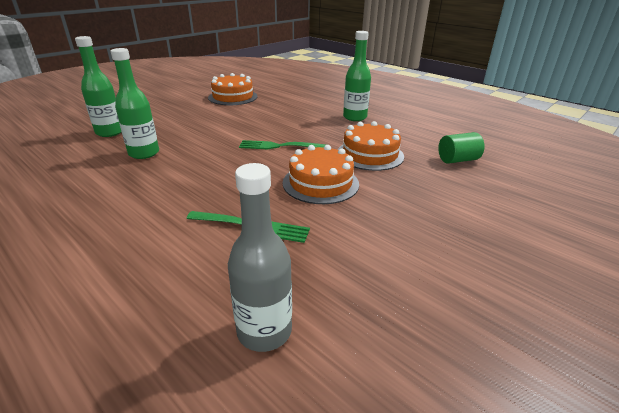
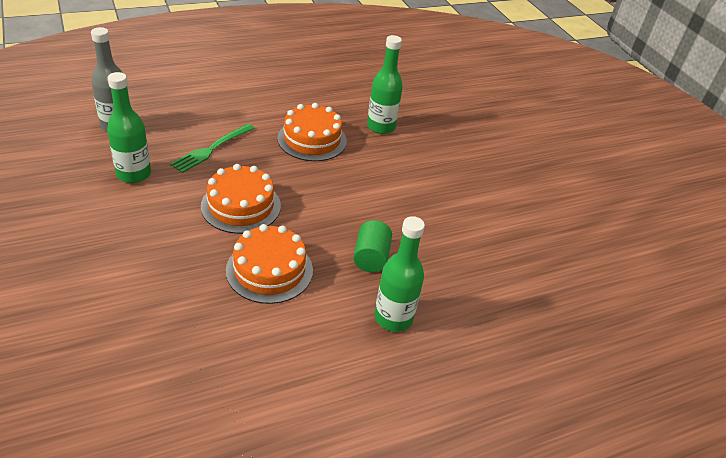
camera: 110 degrees right, 10 degrees up
green bottle [75,36,121,137] -> green bottle moved to [107,72,151,183]
orange cake [208,73,258,105] -> orange cake moved to [277,103,347,161]
green fork [239,140,327,149] -> none
green cylinder [438,132,484,164] -> green cylinder moved to [353,220,392,272]

